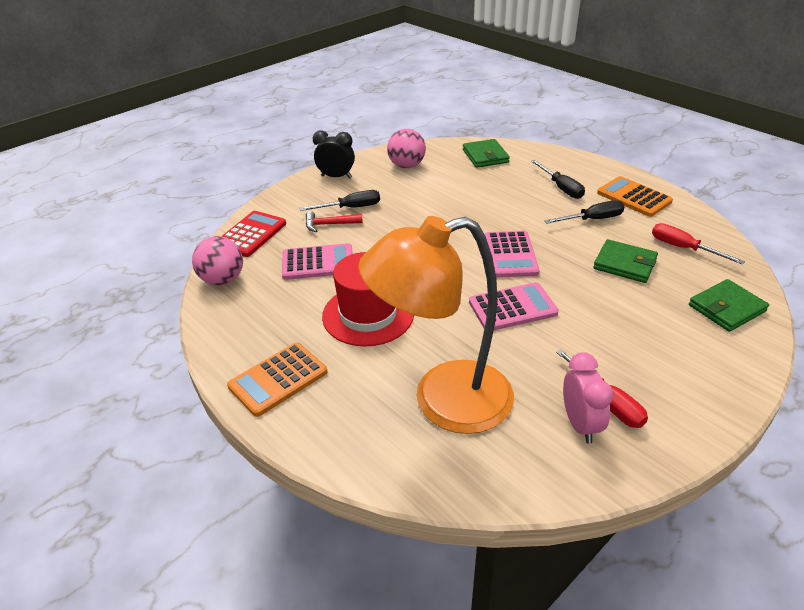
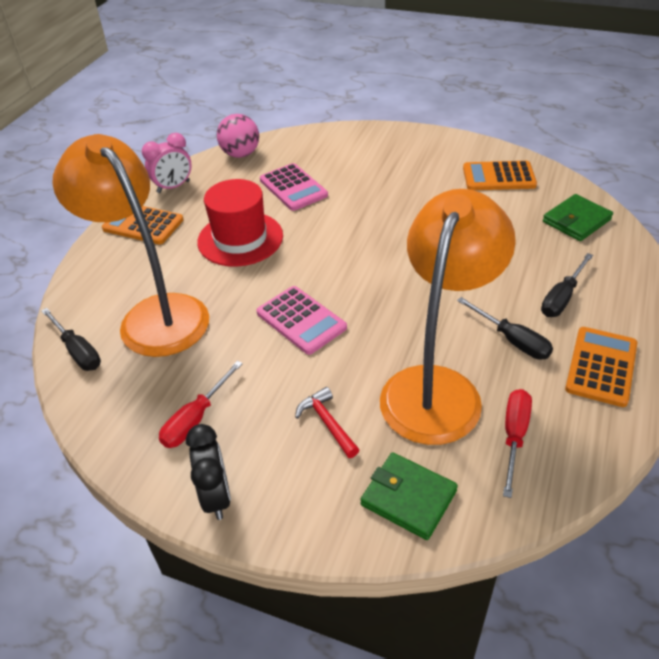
camera: 65 degrees right, 5 degrees up
red calculator [221,211,286,257] -> none
black screwdriver [299,190,380,211] -> black screwdriver moved to [41,308,101,371]
red hammer [306,211,363,232] -> red hammer moved to [295,387,359,458]
black clock [313,130,355,179] -> black clock moved to [186,424,231,520]
pink ball [387,129,426,168] -> orange calculator [463,161,537,190]
pink calculator [485,231,540,277] -> none
pink clock [563,352,613,443] -> pink clock moved to [142,133,192,193]
green wallet [593,239,658,283] -> orange lamp [380,189,516,445]

